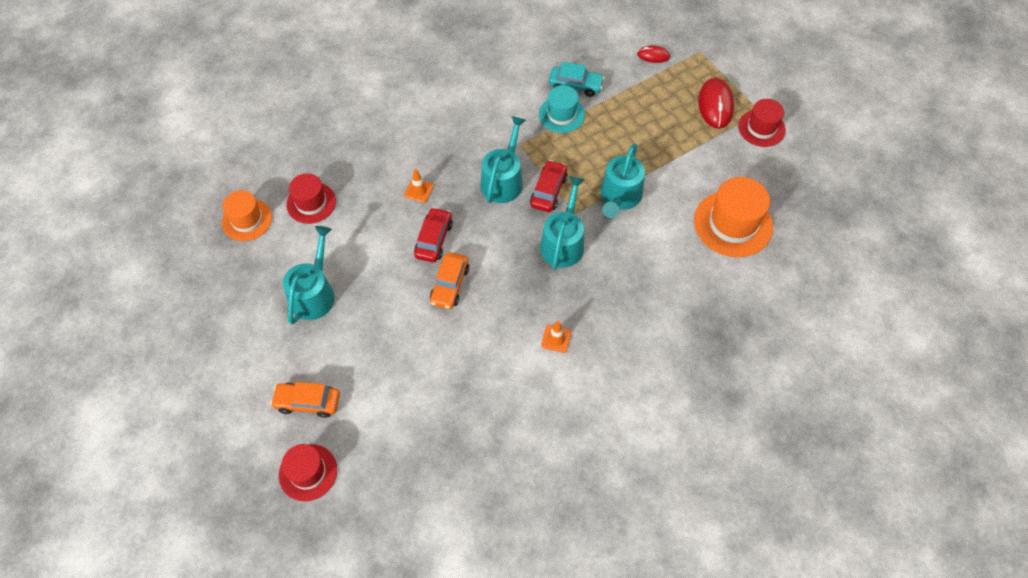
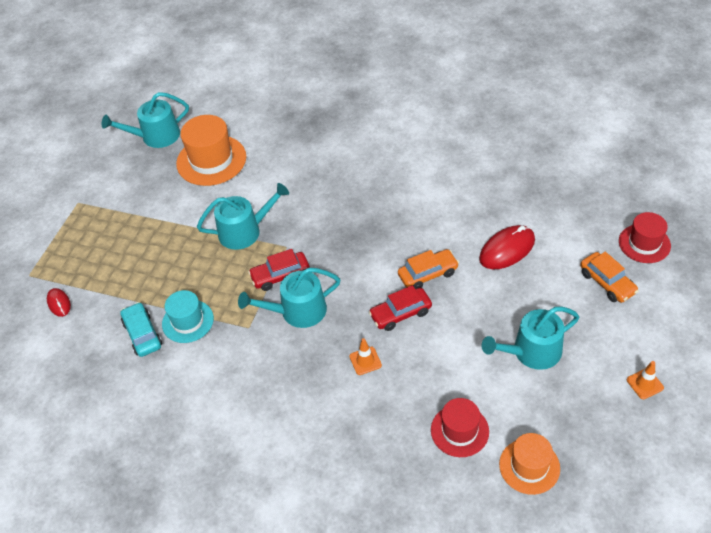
camera: 125 degrees left, 10 degrees down
turquoise watering can [540,176,585,270] -> turquoise watering can moved to [101,92,189,148]
orange traffic cone [541,321,571,353] -> orange traffic cone moved to [627,361,664,399]
red mouse [698,78,734,129] -> red mouse moved to [479,225,535,269]
red hat [738,99,786,147] -> none

